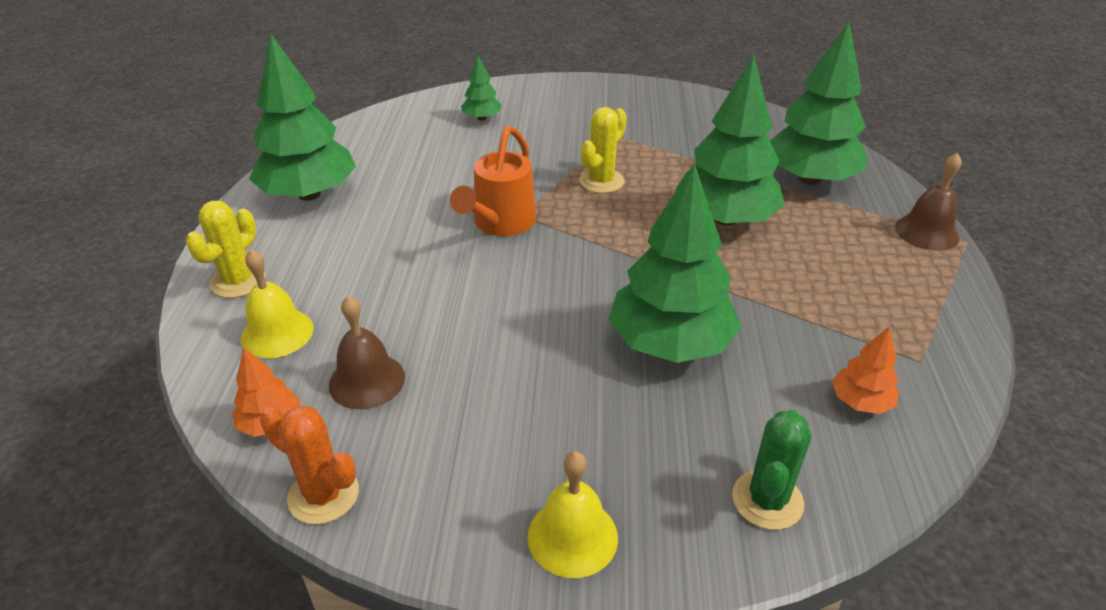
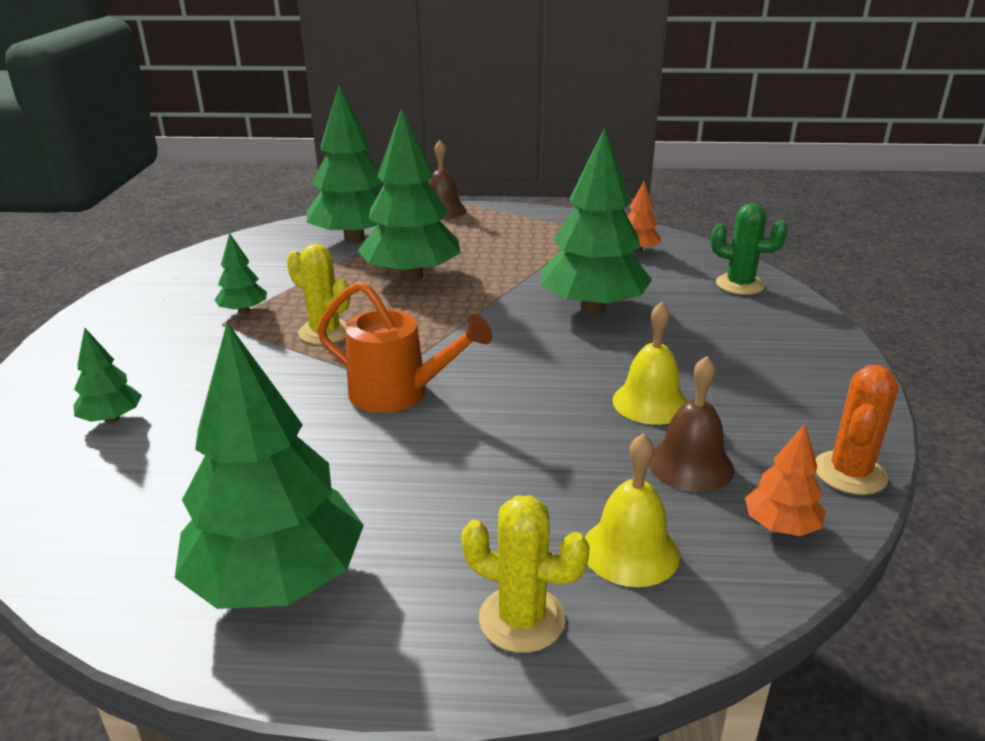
camera: 90 degrees left, 10 degrees down
yellow bell [528,451,618,578] -> yellow bell moved to [612,302,688,425]
none -> green tree [215,233,267,314]

